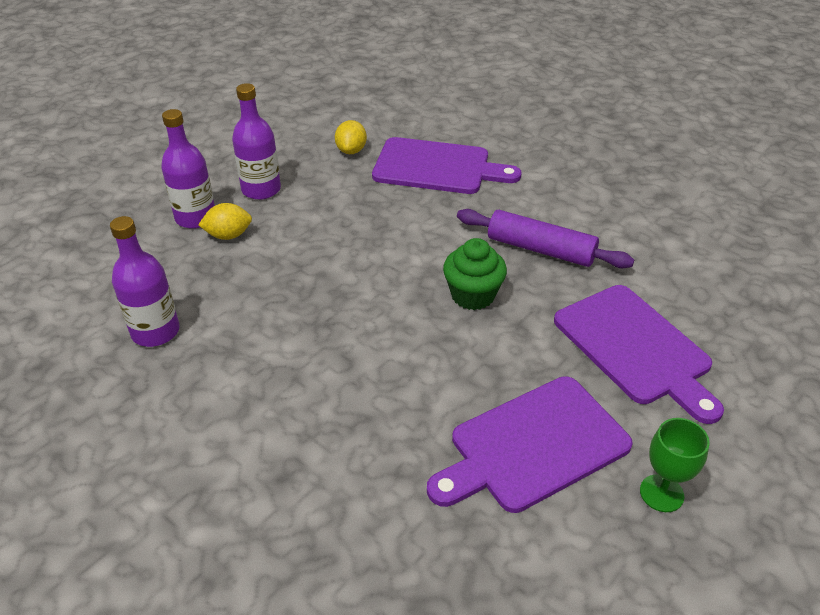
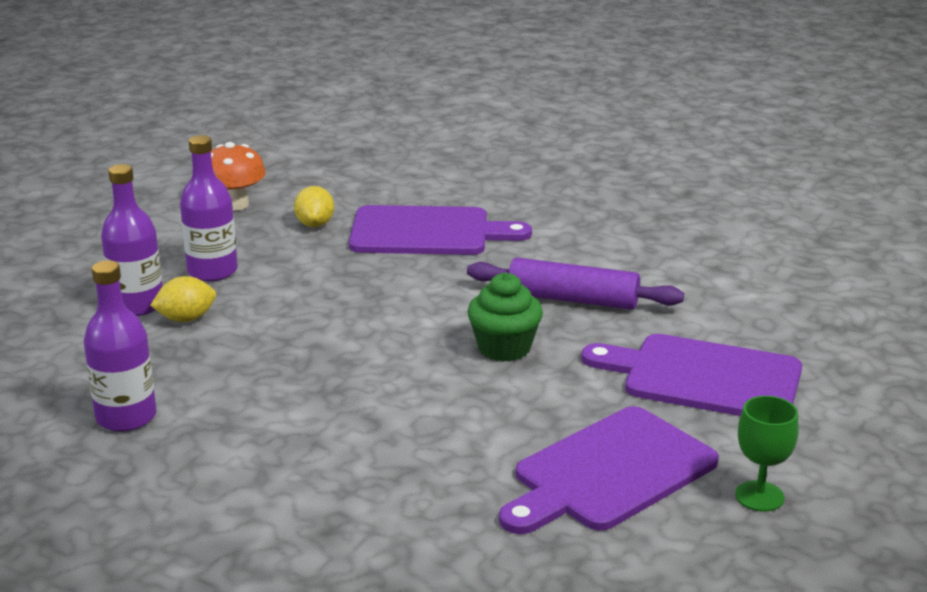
camera: 10 degrees left, 15 degrees down
purple cutting board [554,285,724,424] -> purple cutting board turned 150 degrees clockwise [581,334,802,416]
none -> orange mushroom [211,142,266,211]

